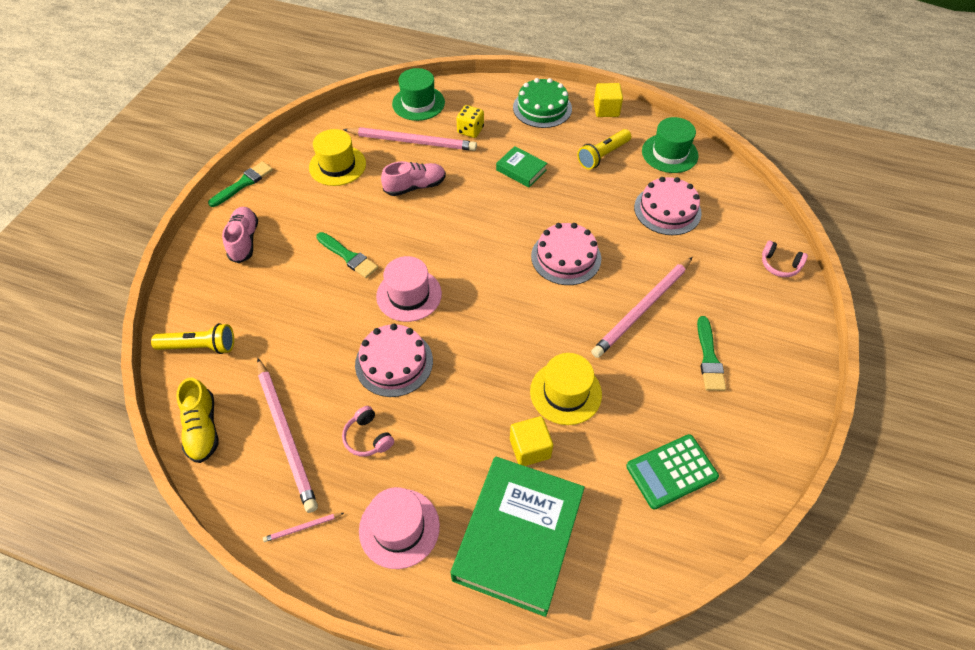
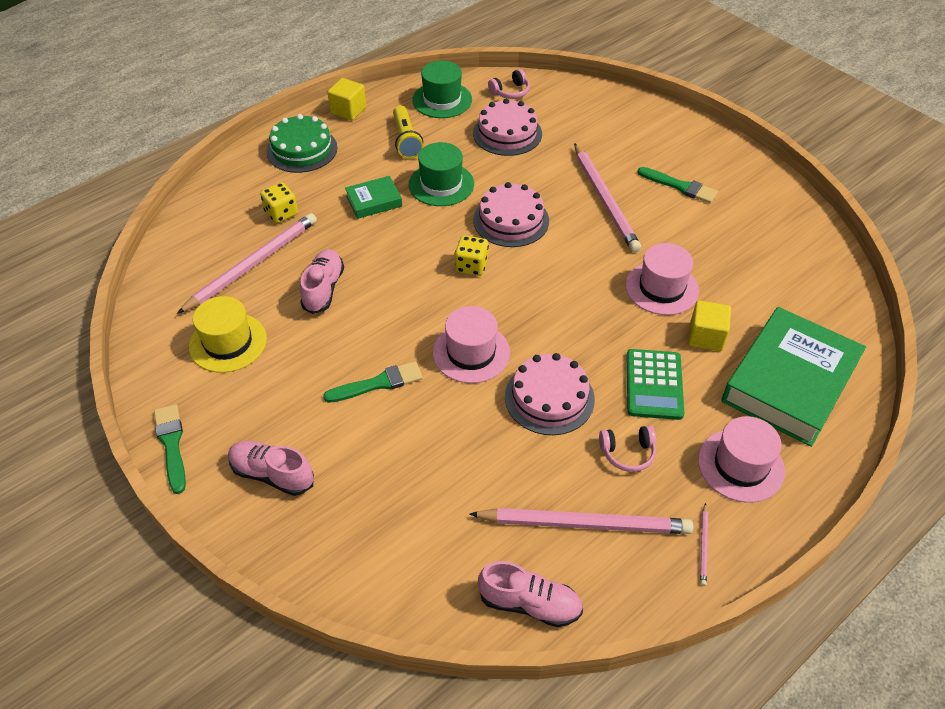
camera: 60 degrees left, 5 degrees down
yellow flashlight [151,323,234,354] -> none
yellow shoe [176,378,218,463] -> pink shoe [478,561,583,627]
green hat [392,68,445,121] -> green hat moved to [409,142,474,206]
green book [450,456,585,617] -> green book turned 75 degrees clockwise [721,307,866,447]
yellow hat [530,353,602,425] -> pink hat [625,243,699,315]
green calculator [626,434,719,510] -> green calculator moved to [627,349,684,420]
pink headphones [762,240,808,277] -> pink headphones moved to [488,69,530,99]
none -> yellow dice [455,235,489,276]

